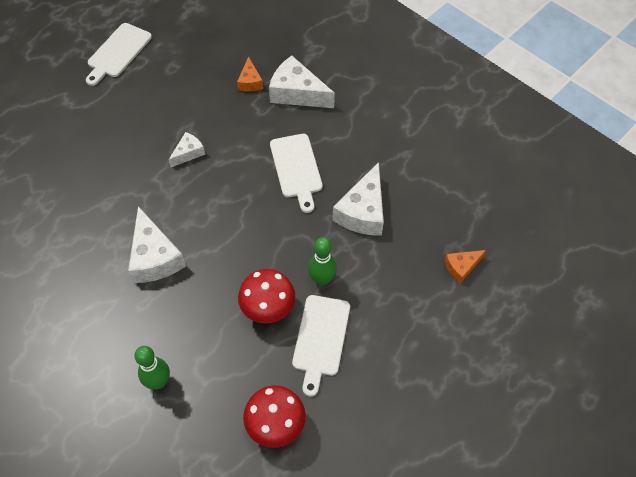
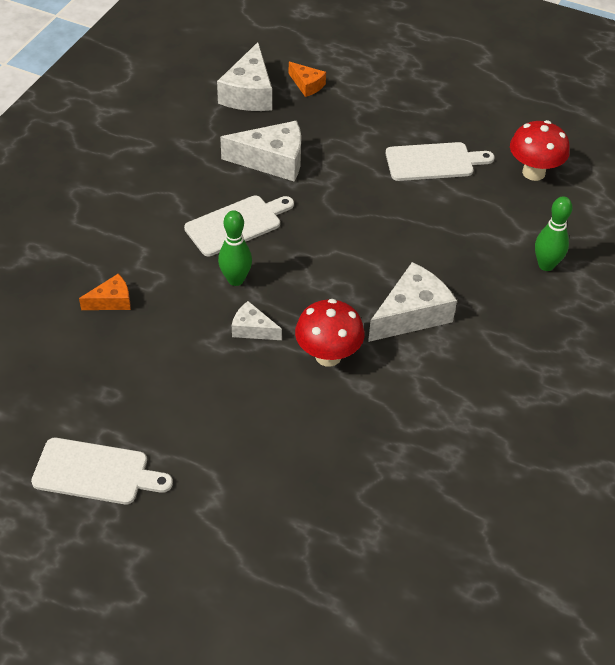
camera: 110 degrees left, 10 degrees down
red mushroom [238,269,295,324] -> red mushroom moved to [295,299,365,367]
white cheese [269,56,335,108] -> white cheese moved to [217,42,272,111]
green bowling pin [308,237,337,286] -> green bowling pin moved to [218,210,252,286]

